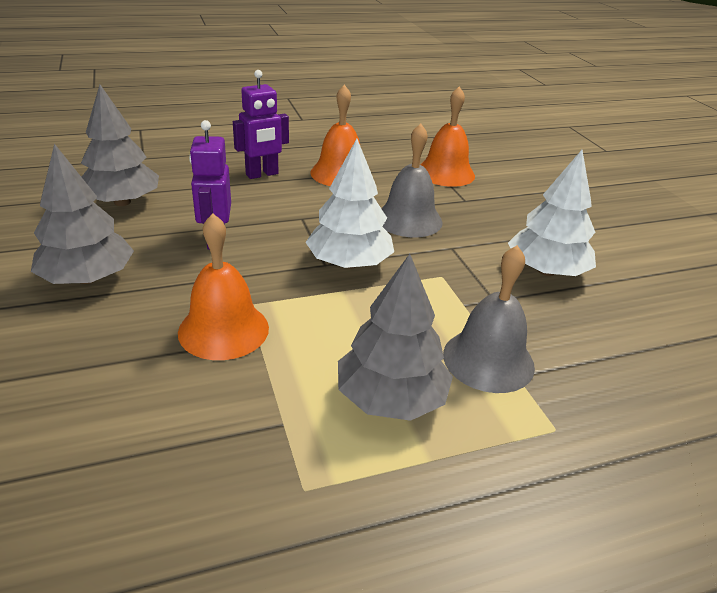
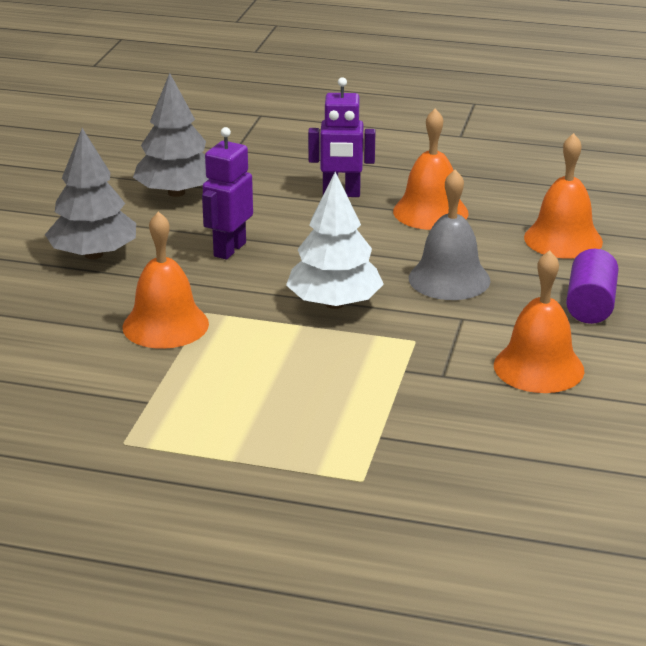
camera: 35 degrees right, 5 degrees down
grey tree [338,254,453,421] -> none
grey bell [443,245,535,393] -> none
white tree [508,150,596,276] -> orange bell [494,250,585,393]
none -> purple cylinder [566,249,619,324]

